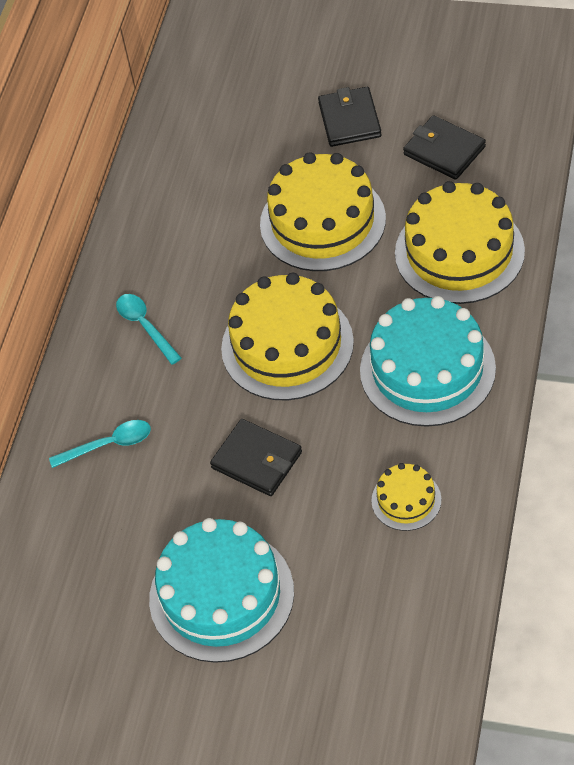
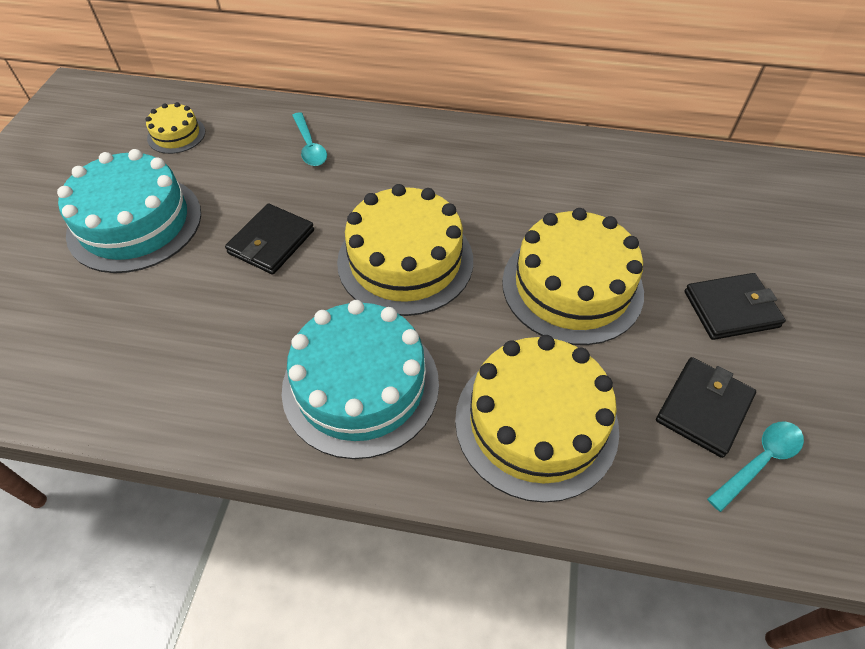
camera: 80 degrees right, 0 degrees up
turquoise spoon [116,294,181,365] -> turquoise spoon moved to [707,422,804,512]
yellow cake [371,463,441,531] -> yellow cake moved to [146,102,205,154]

